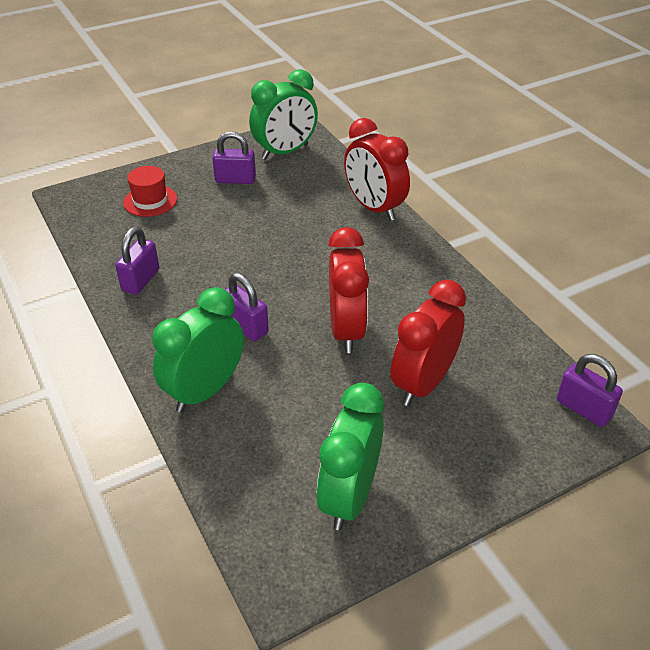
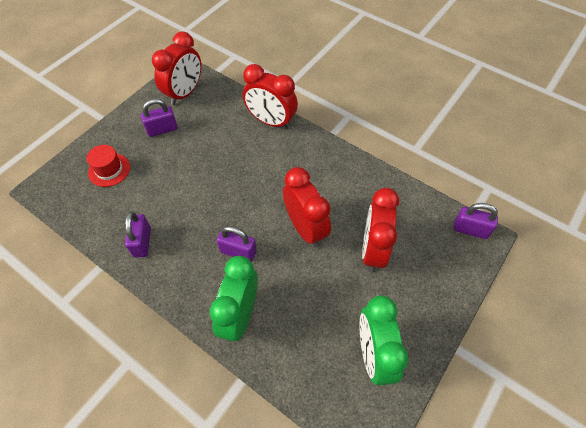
camera: 25 degrees left, 15 degrees up
green clock [249,69,318,160] -> red clock [152,31,201,105]

